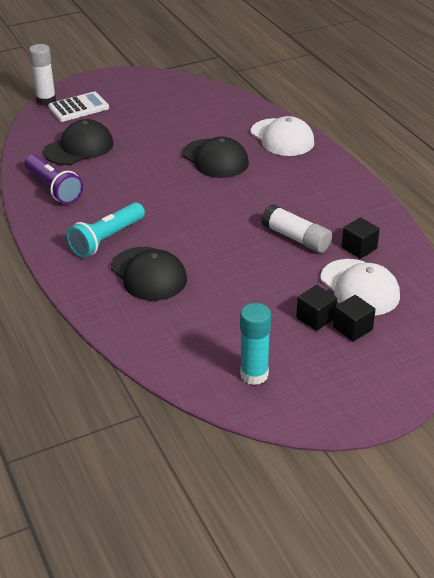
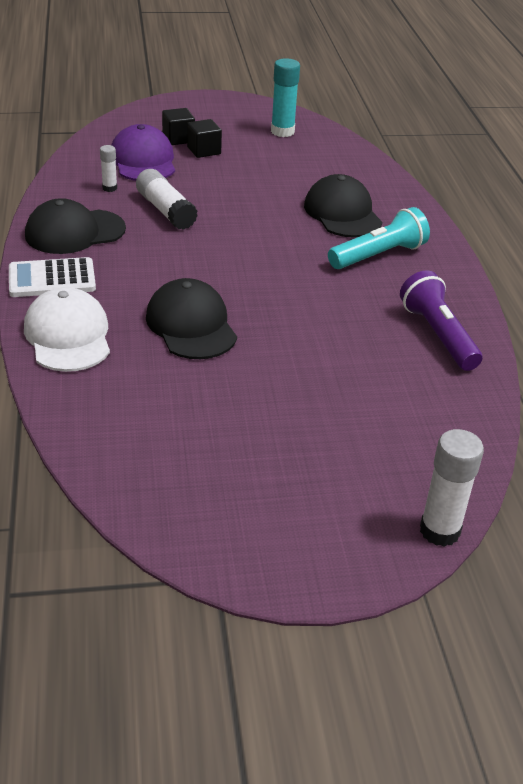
camera: 165 degrees left, 0 degrees up
black cap [43,119,114,165] -> black cap moved to [25,198,126,254]
white calculator [48,92,109,122] -> white calculator moved to [9,257,96,297]
white cap [321,259,400,315] -> purple cap [111,124,175,181]
black cube [341,217,380,259] -> white glue stick [100,145,117,192]

